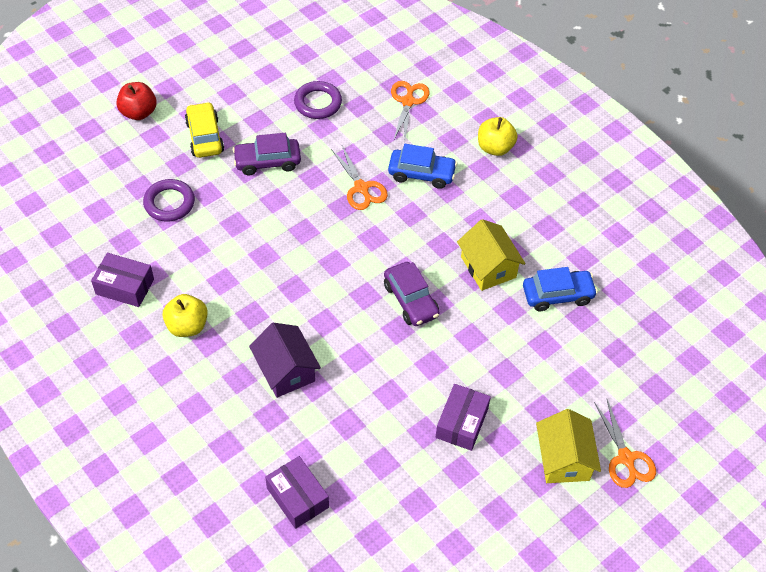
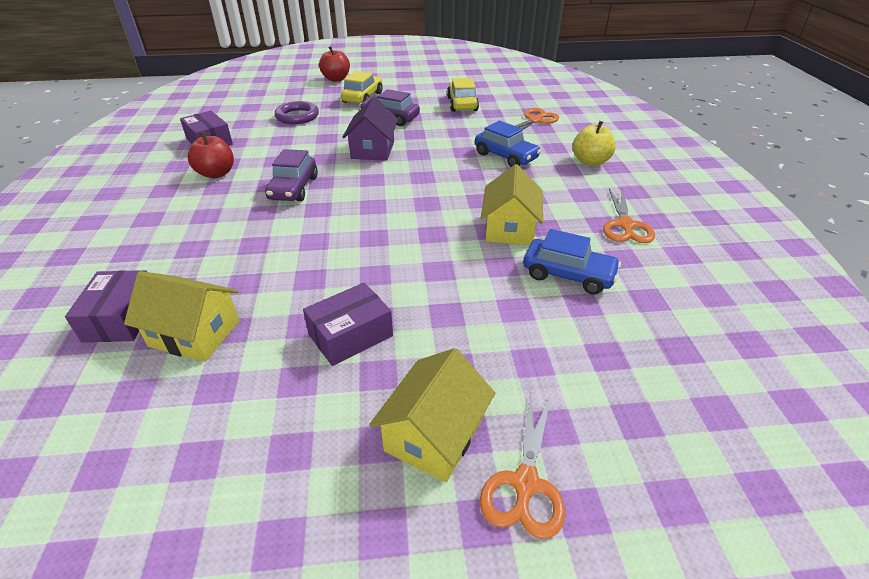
camera: 35 degrees right, 15 degrees down
yellow apple [162,294,208,337] -> red apple [188,132,234,178]
purple house [249,323,321,398] -> purple house moved to [343,97,398,161]
purple ring [294,81,342,119] -> yellow car [447,78,479,112]
orange scissors [331,146,388,210] -> orange scissors moved to [603,188,655,243]
purple car [384,262,440,326] -> purple car moved to [265,149,318,202]
none -> yellow house [124,271,239,362]

